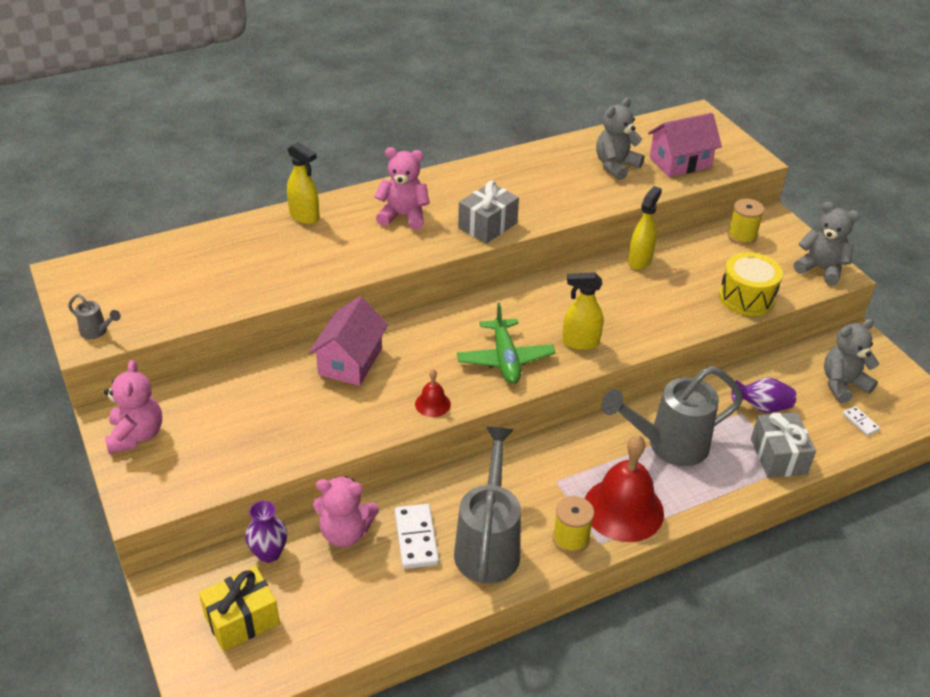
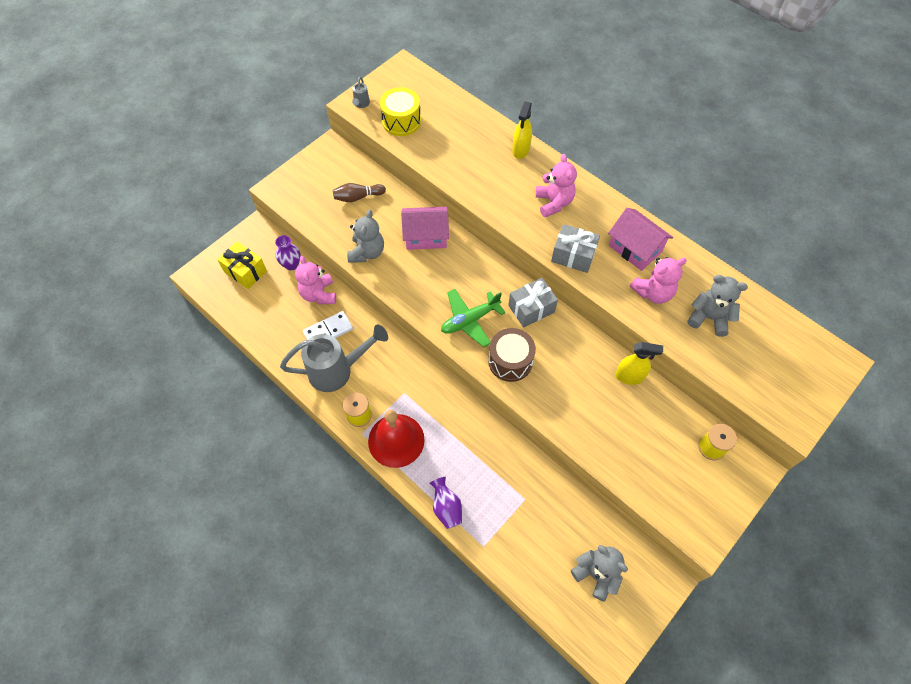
camera: 70 degrees right, 20 degrees up
pink teddy bear [104,359,162,454] -> pink teddy bear moved to [630,257,687,304]
red bell [415,369,451,417] -> none
yellow spray bottle [562,272,603,350] -> brown drum [488,328,536,382]
grey watering can [602,366,743,466] -> none
pink house [648,113,722,177] -> pink house moved to [608,208,673,271]
yellow drum [719,252,783,316] -> yellow drum moved to [380,87,421,136]
purple vase [731,377,797,413] -> purple vase moved to [430,477,462,529]
grey gift [751,412,816,478] -> grey gift moved to [508,278,558,328]
grey teddy bear [794,202,860,286] -> grey teddy bear moved to [347,210,384,263]
white domino [842,406,880,436] -> none
none -> brown bowling pin [333,183,386,202]

